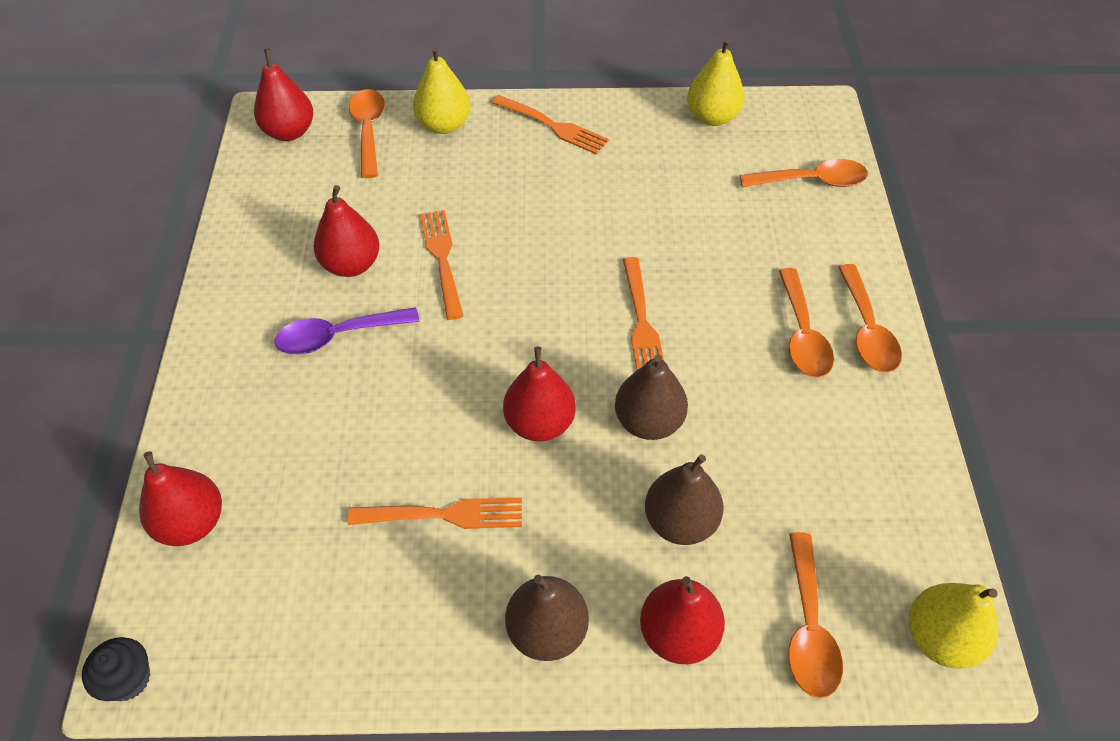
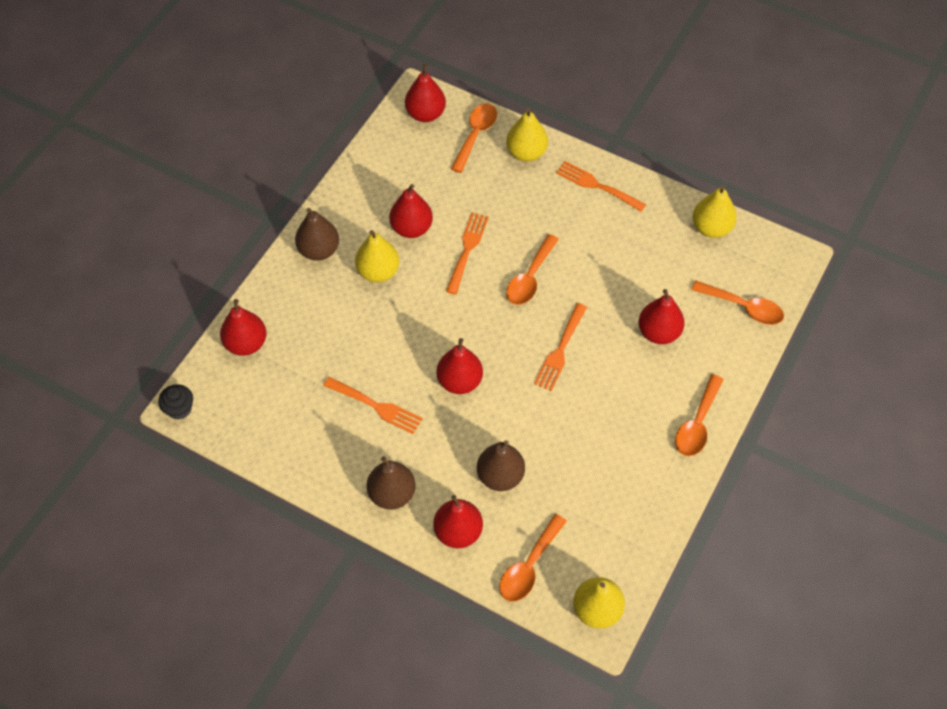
camera: 30 degrees right, 5 degrees up
purple spoon [274,307,420,354] -> yellow pear [355,230,399,282]
orange fork [492,95,609,154] -> orange fork turned 150 degrees clockwise [556,161,646,212]
brown pear [615,354,688,440] -> brown pear moved to [295,208,339,261]
orange spoon [779,268,834,378] -> orange spoon moved to [506,234,559,305]
none -> red pear [639,289,685,344]

